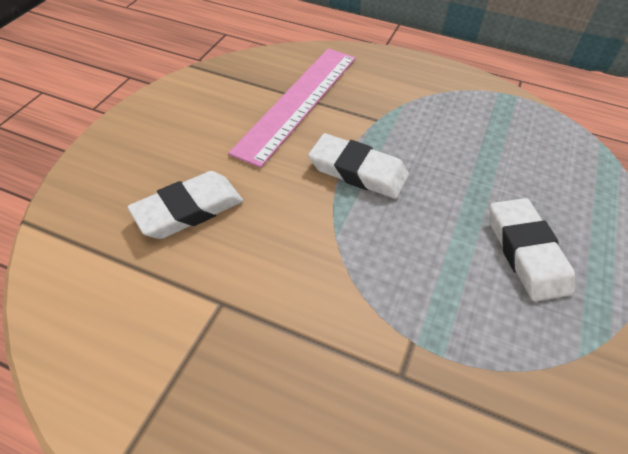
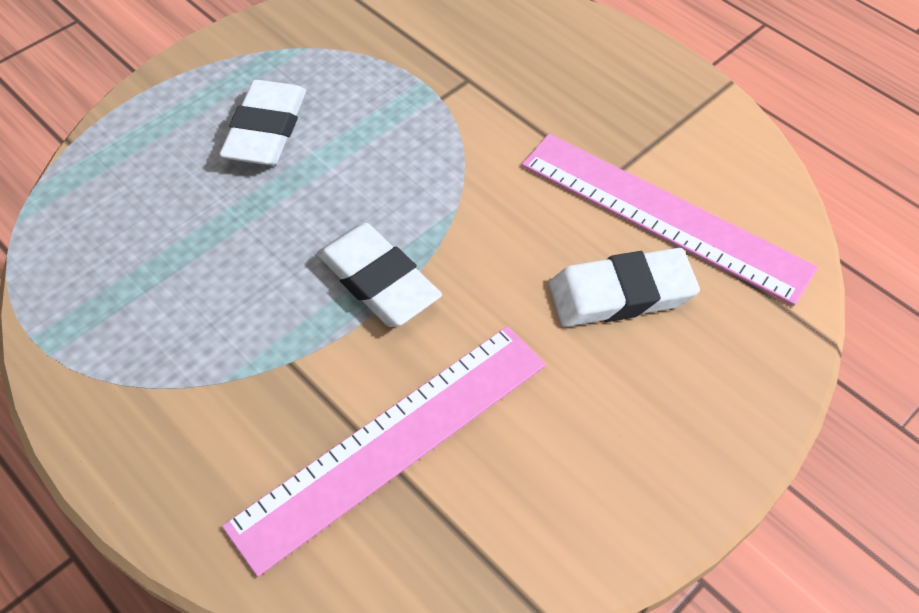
camera: 155 degrees left, 5 degrees up
none -> pink ruler [521,134,818,306]

